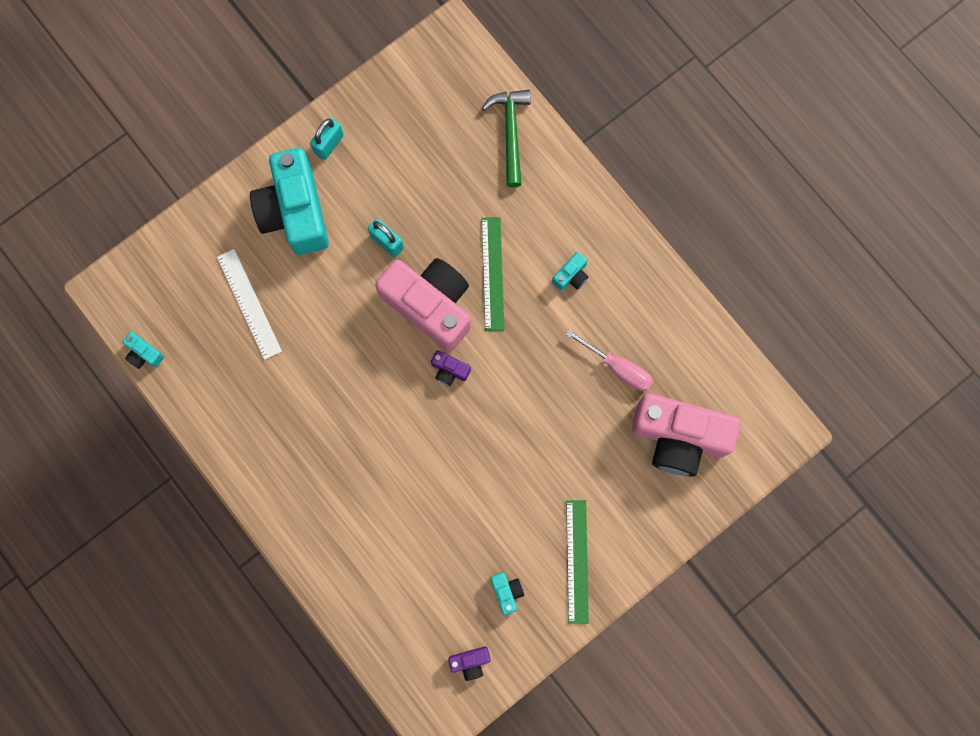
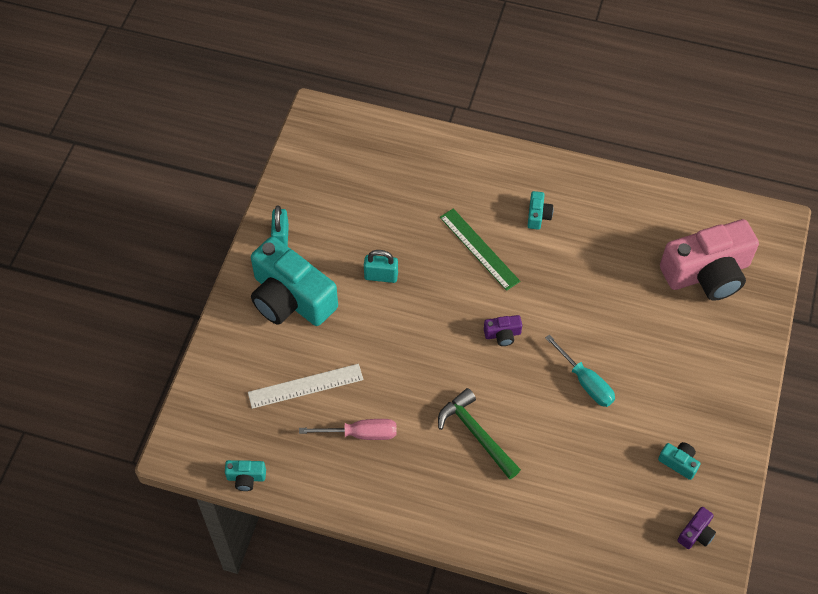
camera: 35 degrees left, 20 degrees down
white ruler [217,249,282,360] -> white ruler turned 45 degrees counterclockwise [248,364,364,409]
pink camera [375,258,471,351] -> none
green hammer [482,90,531,188] -> green hammer moved to [438,388,521,479]
pink screwdriver [566,330,653,391] -> pink screwdriver moved to [299,419,397,440]
green ruler [566,500,589,624] -> none
none -> turquoise screwdriver [545,334,615,407]

